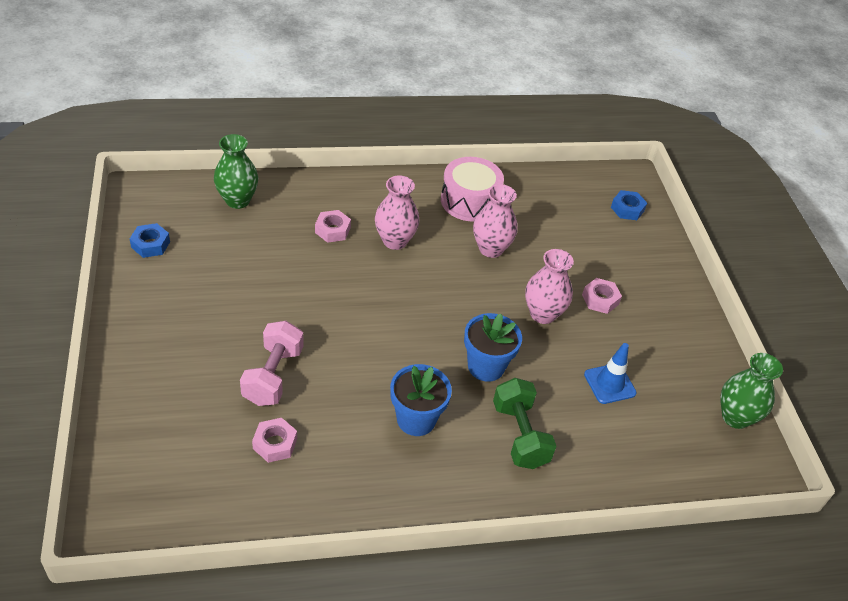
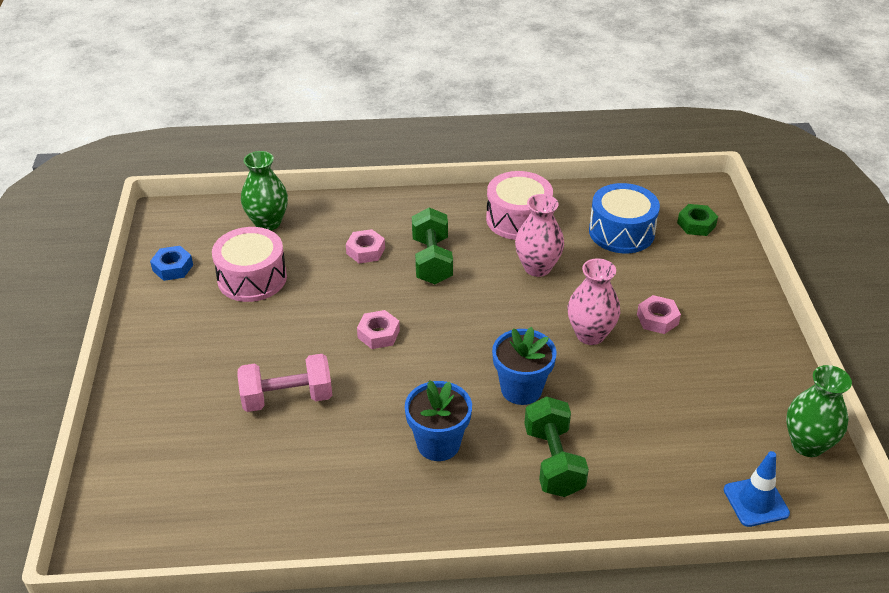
camera: 10 degrees right, 5 degrees down
pink dumbbell [240,321,303,406] -> pink dumbbell turned 60 degrees clockwise [237,354,332,412]
pink nut [252,418,297,463] -> pink nut moved to [357,310,400,349]
pink vase [375,175,420,250] -> green dumbbell [412,208,453,284]
blue traffic cone [584,343,637,404] -> blue traffic cone moved to [724,451,790,527]
blue nut [611,190,647,220] -> green nut [677,204,718,236]
none -> pink drum [212,227,287,302]
none -> blue drum [589,183,660,253]

